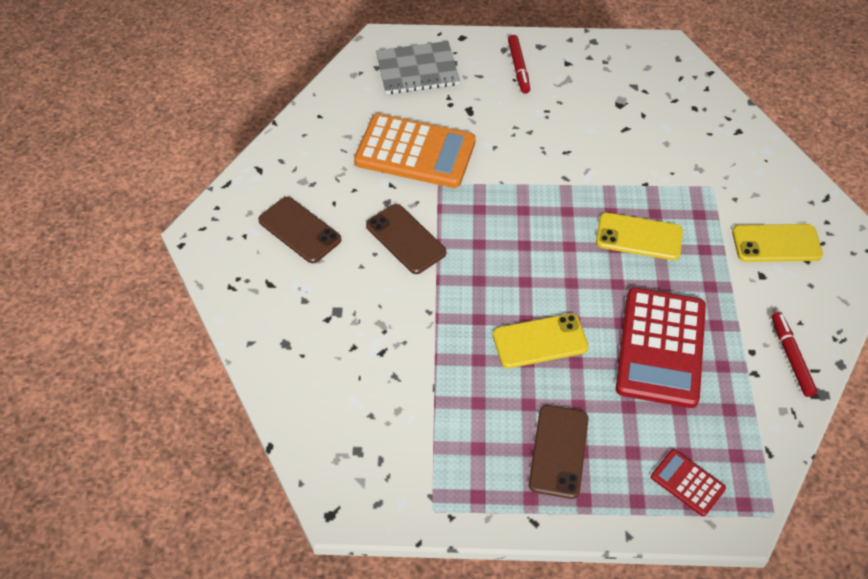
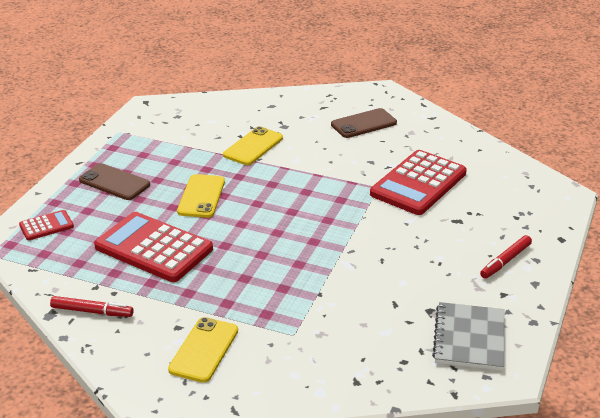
camera: 110 degrees right, 20 degrees down
orange calculator [354,114,476,188] -> red calculator [370,150,467,215]
brown phone [366,204,447,274] -> none
grey notebook [376,41,460,94] -> grey notebook moved to [432,302,504,371]
red marker [508,35,530,94] -> red marker turned 60 degrees counterclockwise [480,235,532,279]
yellow phone [596,213,683,260] -> yellow phone moved to [223,126,283,165]

